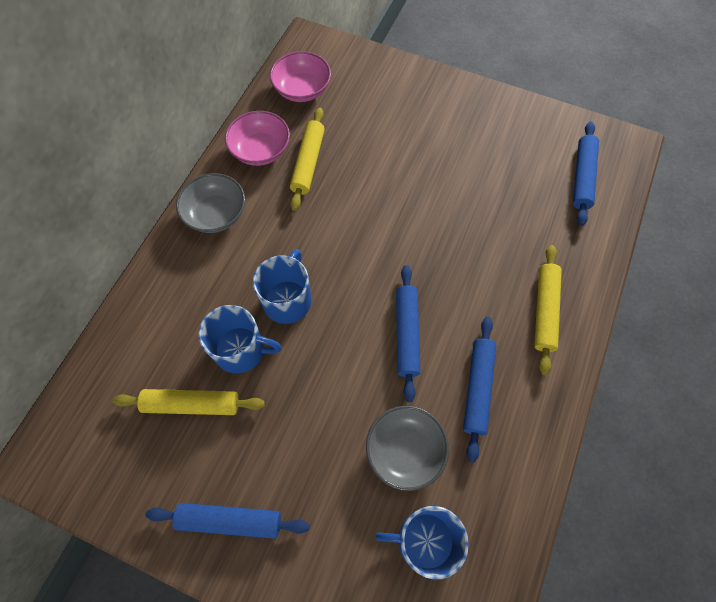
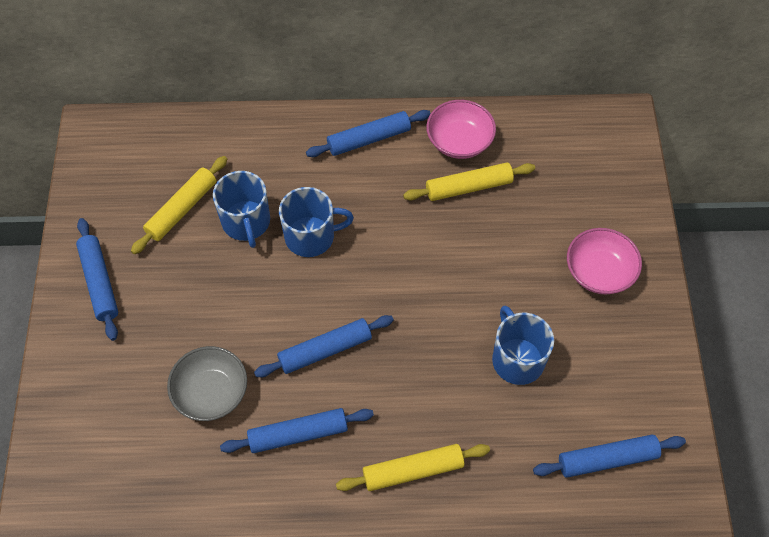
camera: 65 degrees right, 5 degrees down
yellow rolling pin [112,389,265,415] -> yellow rolling pin turned 60 degrees clockwise [131,156,227,254]
grey bowl [176,173,245,233] -> blue rolling pin [306,110,431,157]
pink bowl [270,51,331,102] -> pink bowl moved to [567,228,642,294]
blue mug [375,506,469,580] -> blue mug moved to [492,306,554,385]

